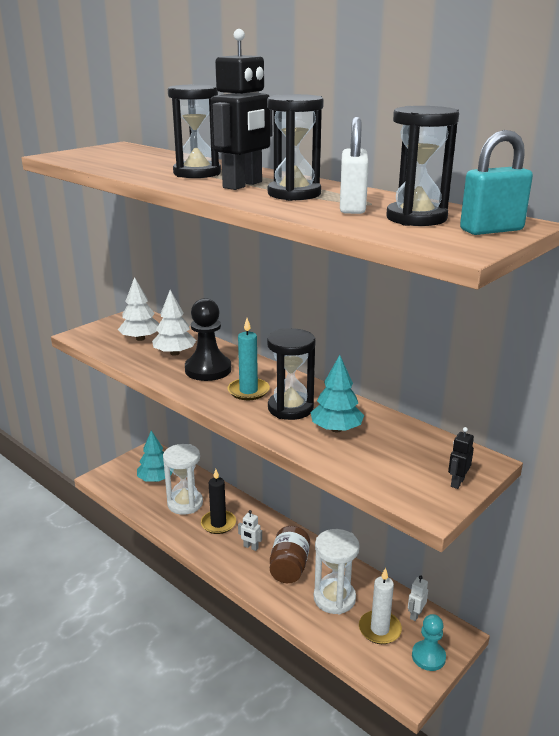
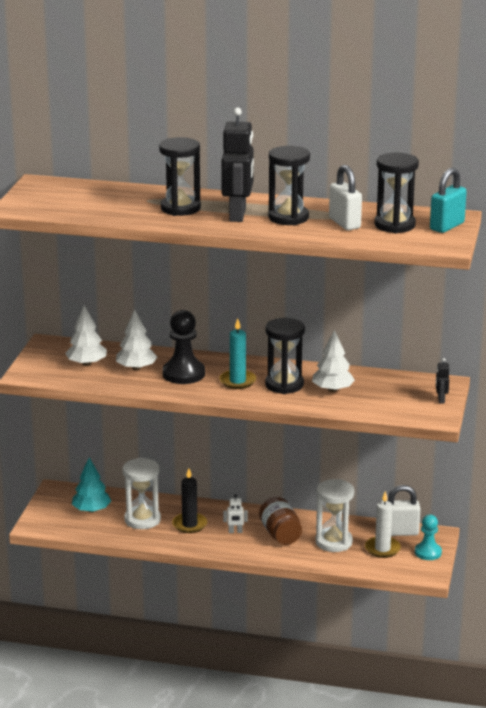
camera: 30 degrees left, 0 degrees up
turquoise tree [310,355,364,432] -> white tree [312,330,355,392]
white robot [408,575,428,621] -> white padlock [388,485,420,536]

